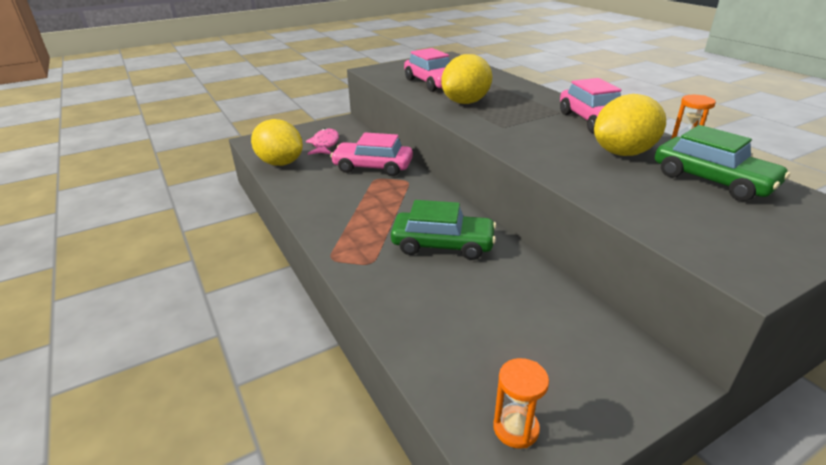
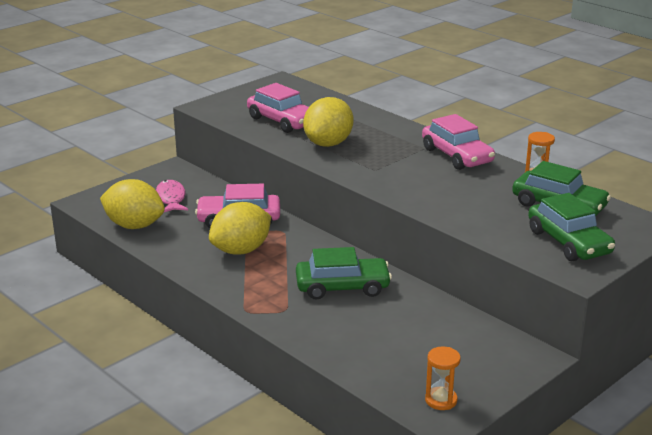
camera: 15 degrees left, 5 degrees down
yellow lemon [594,94,666,156] -> yellow lemon moved to [209,202,271,254]
none -> green car [528,193,615,261]

